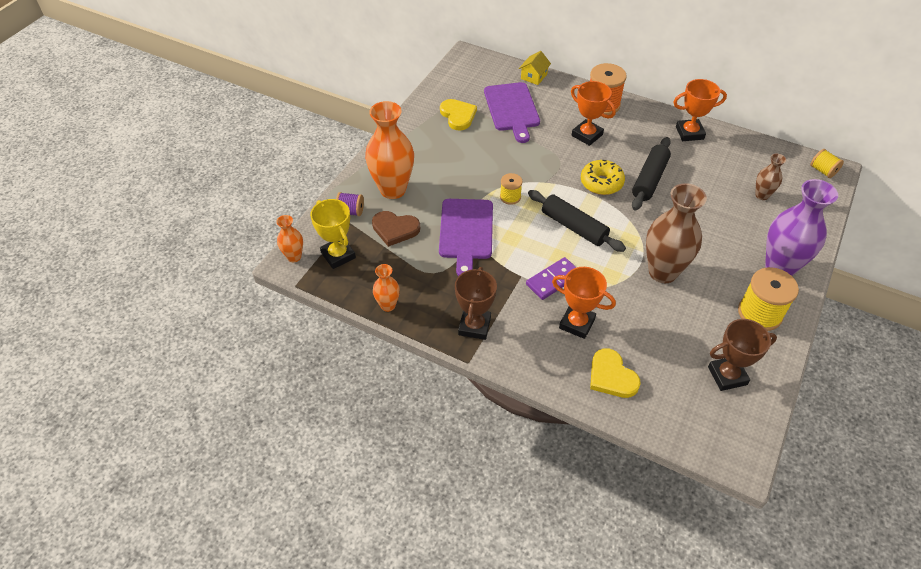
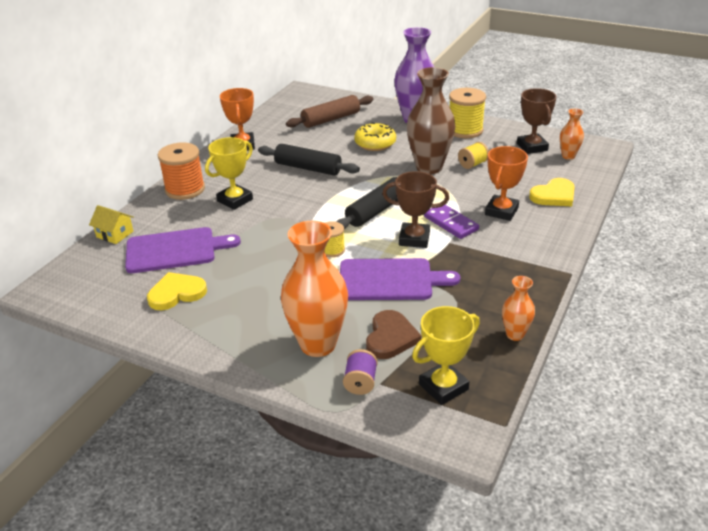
camera: 90 degrees left, 15 degrees down
orange vase [276,215,303,262] -> orange vase moved to [560,108,584,160]
brown trophy [455,267,497,340] -> brown trophy moved to [382,171,449,248]
orange trophy [571,81,616,146] -> yellow trophy [205,137,253,210]
yellow donut [581,160,625,195] -> yellow donut moved to [354,122,396,151]
brown vase [755,154,786,200] -> brown rolling pin [286,95,373,128]
yellow spool [810,149,844,178] -> yellow spool moved to [458,142,489,169]

